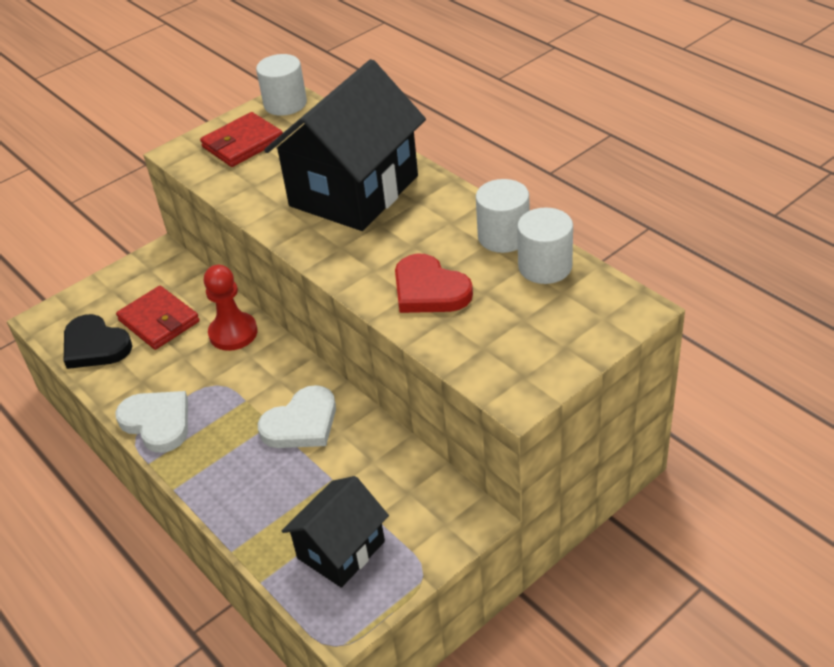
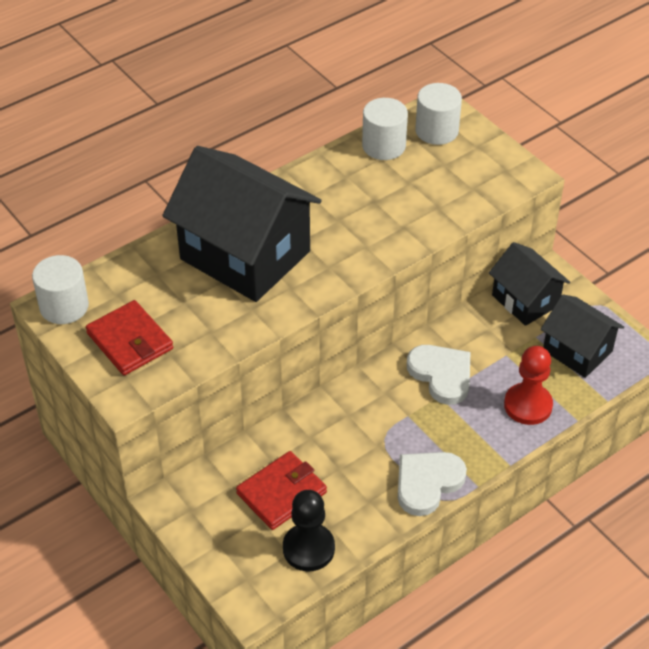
camera: 90 degrees left, 5 degrees up
black heart [64,314,132,369] -> black pawn [283,490,335,572]
red pawn [204,265,258,351] -> red pawn moved to [504,346,553,425]
red heart [395,254,473,313] -> none
white cylinder [476,179,530,253] -> white cylinder moved to [415,83,462,145]
none -> black house [489,242,570,326]

